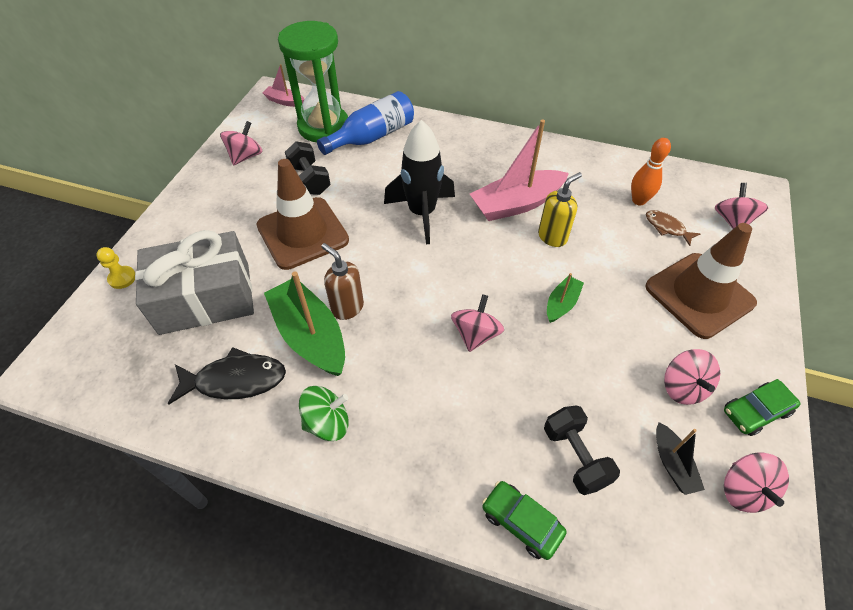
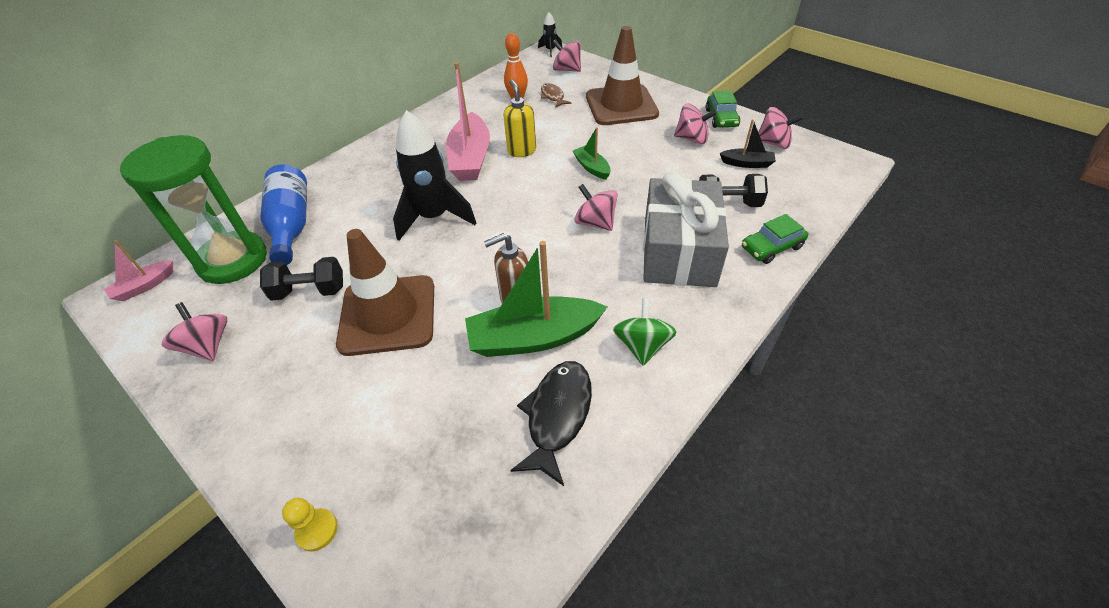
camera: 65 degrees left, 5 degrees down
grey gift [135,230,254,335] -> grey gift moved to [643,172,729,287]
brown fish [646,210,700,246] -> brown fish turned 90 degrees clockwise [541,83,571,108]
none -> black rocket [538,12,562,57]

